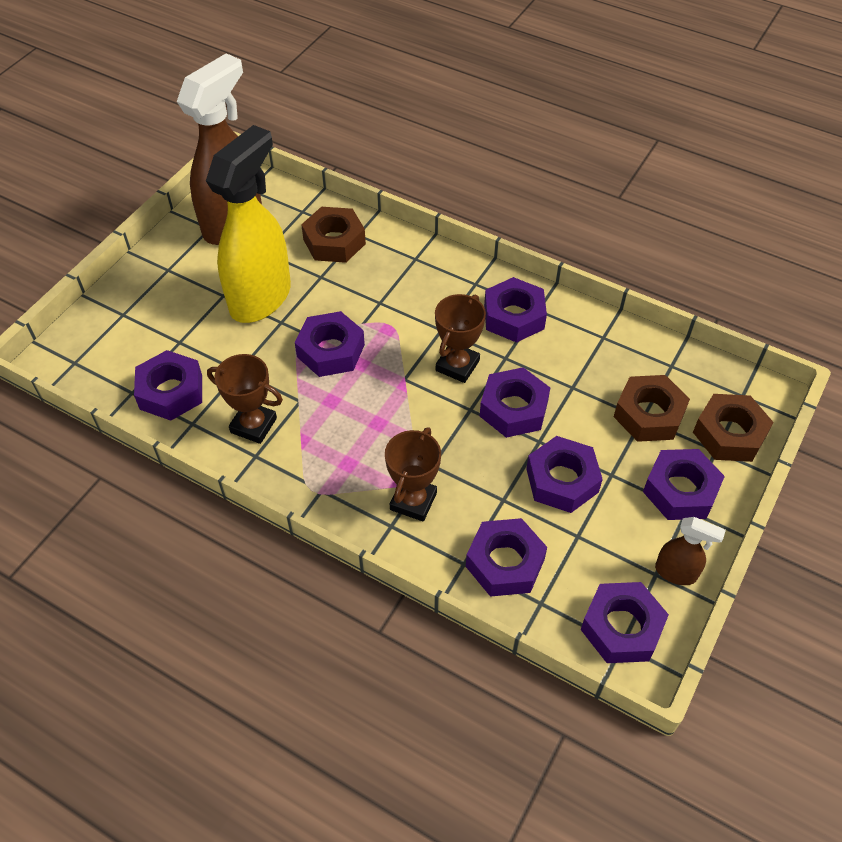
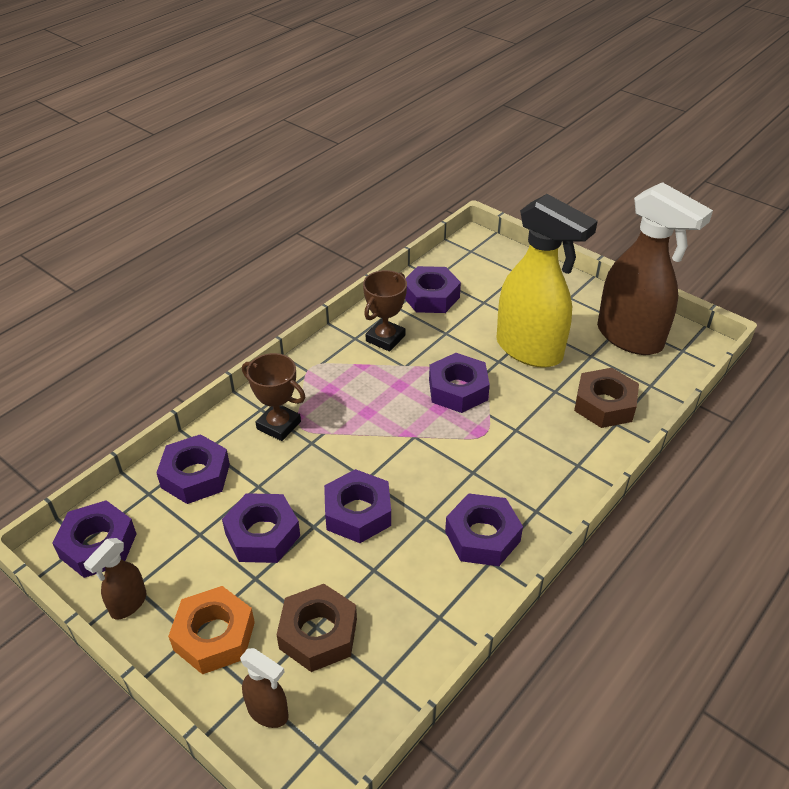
camera: 100 degrees right, 10 degrees down
brown trophy [435,294,486,383] -> none
purple nut [643,449,725,520] -> orange nut [168,586,255,674]
brown nut [693,394,774,462] -> brown spray bottle [240,648,289,728]

